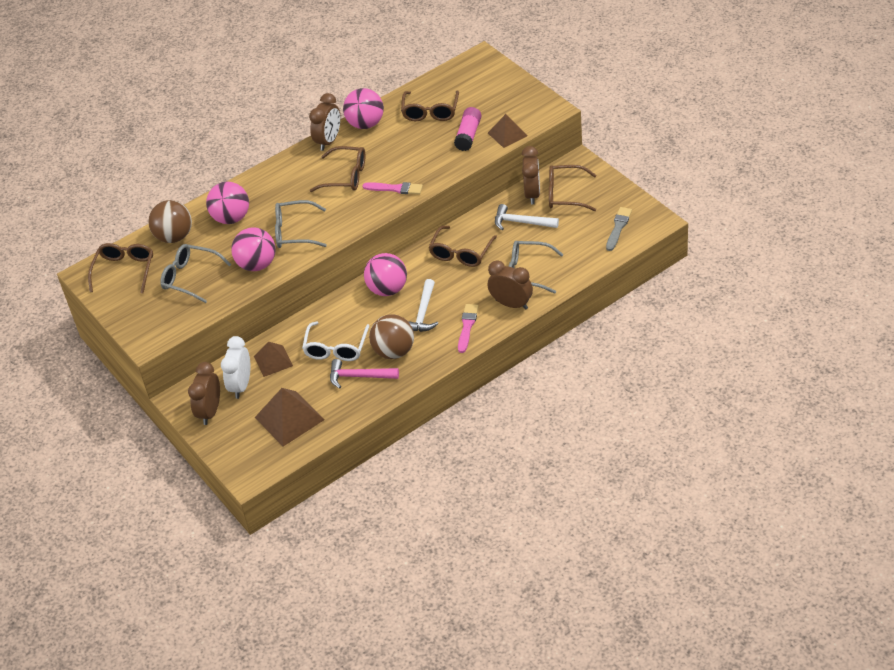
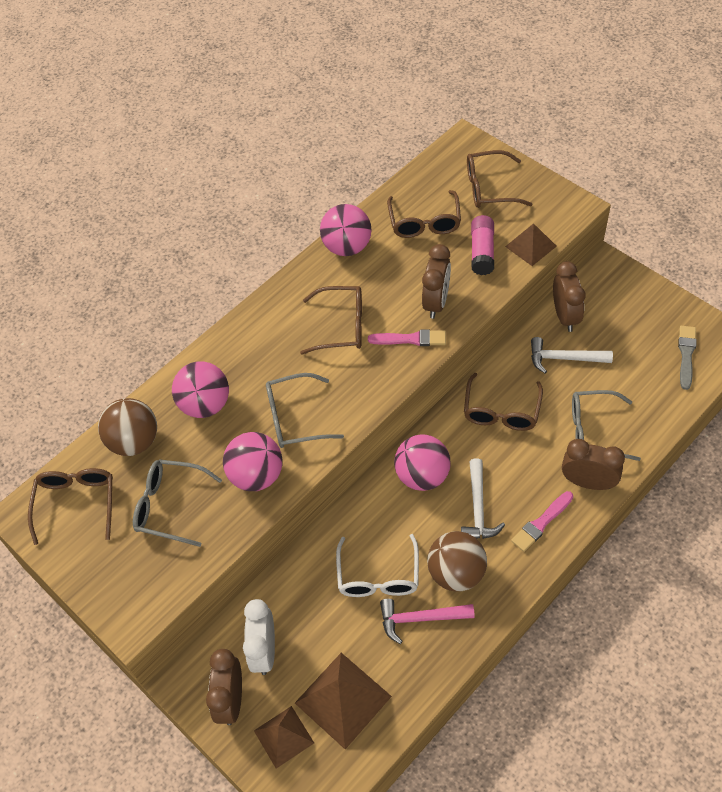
camera: 10 degrees left, 10 degrees up
brown pyramid [254,342,293,377] -> brown pyramid moved to [254,706,314,769]
brown clock [309,93,341,151] -> brown clock moved to [422,244,451,319]
pink brush [458,304,479,353] -> pink brush turned 135 degrees counterclockwise [511,491,573,552]
brown glasses [549,165,596,211] -> brown glasses moved to [467,150,532,208]

